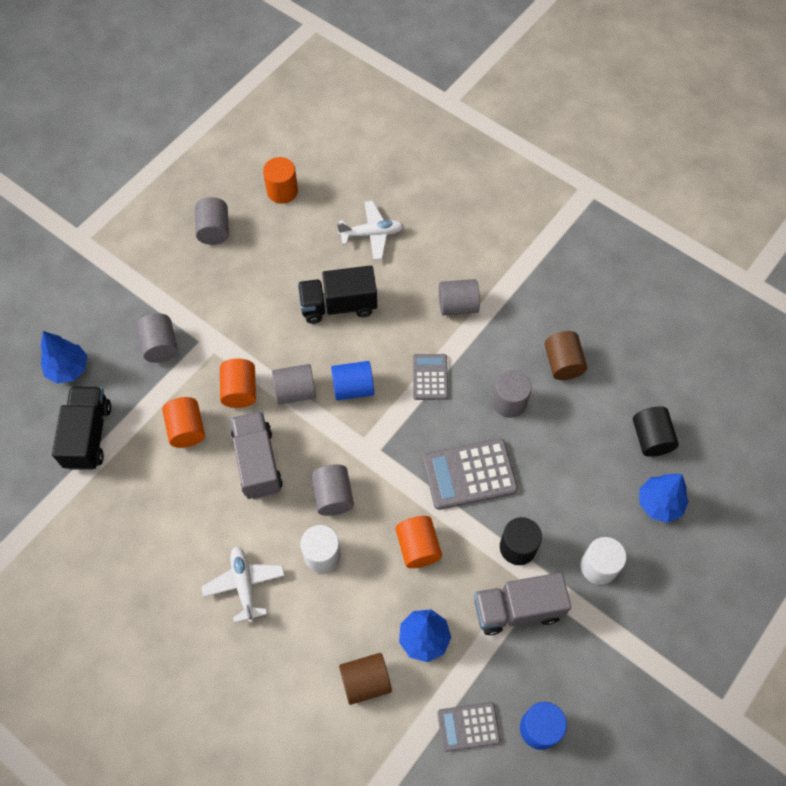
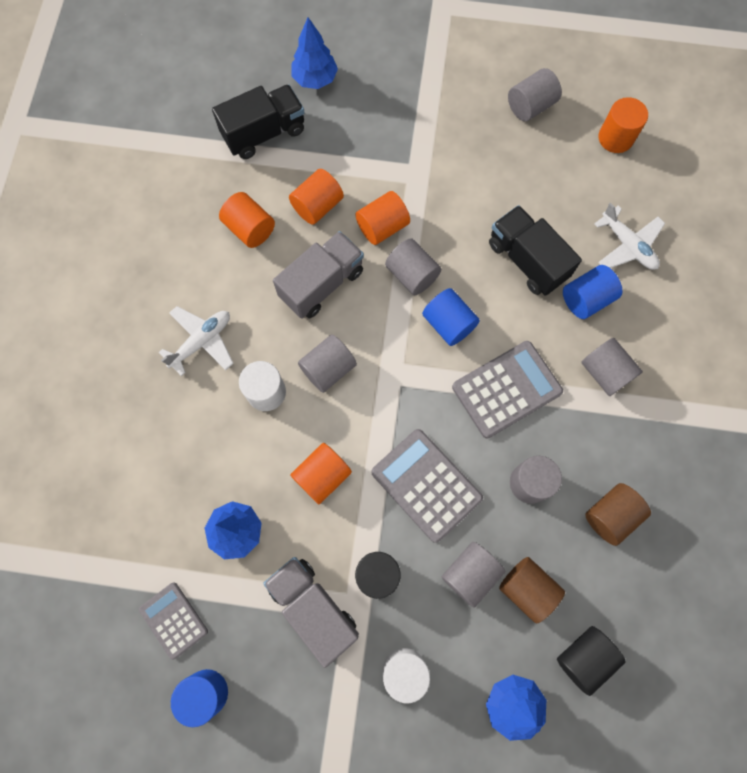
camera: 60 degrees right, 10 degrees up
grey cylinder [137,313,178,363] -> grey cylinder moved to [442,542,505,608]
brown cylinder [339,653,392,705] -> brown cylinder moved to [499,557,565,623]
grey calculator [413,354,448,400] -> grey calculator [452,341,563,438], size x1.64
none -> orange cylinder [219,192,275,248]
none -> blue cylinder [563,265,622,319]

